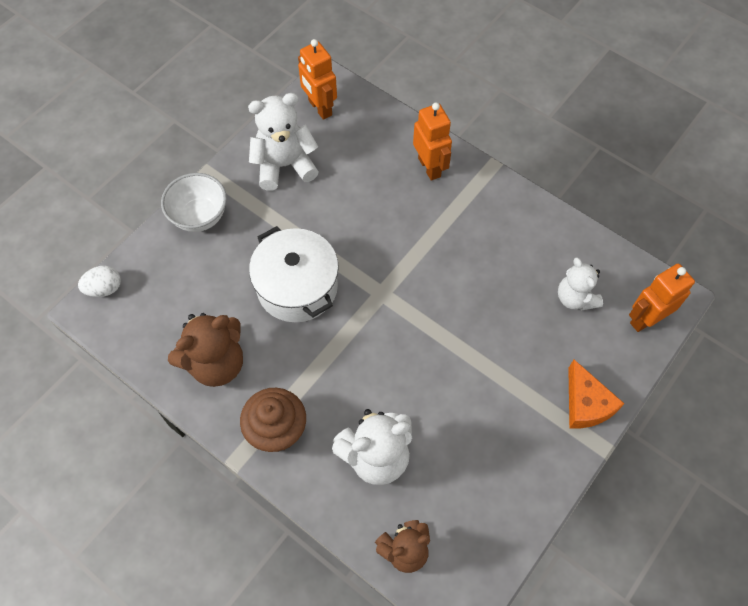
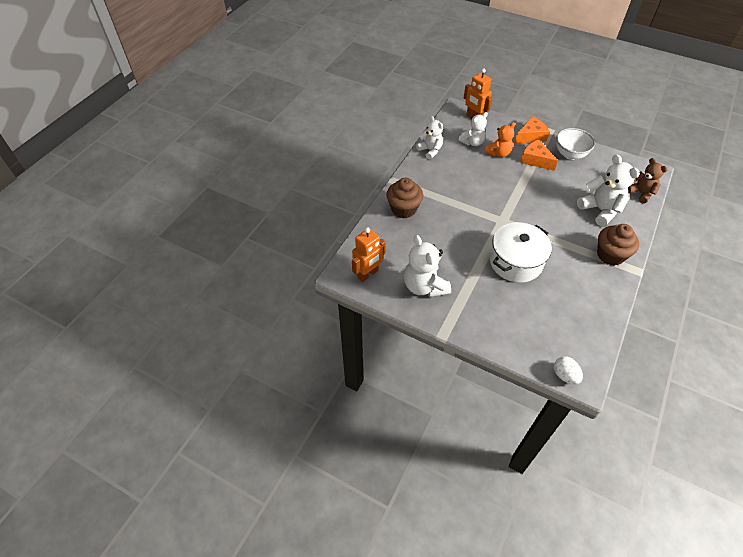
camera: 100 degrees left, 10 degrees down
white bowl [161,173,227,232] -> white bowl moved to [556,128,595,160]
brown teddy bear [168,313,243,387] -> none
orange robot [413,103,452,181] -> brown cupcake [387,178,423,218]
none -> white teddy bear [416,116,443,159]
none -> orange teddy bear [485,122,515,157]
none -> orange cheese [520,139,558,171]

